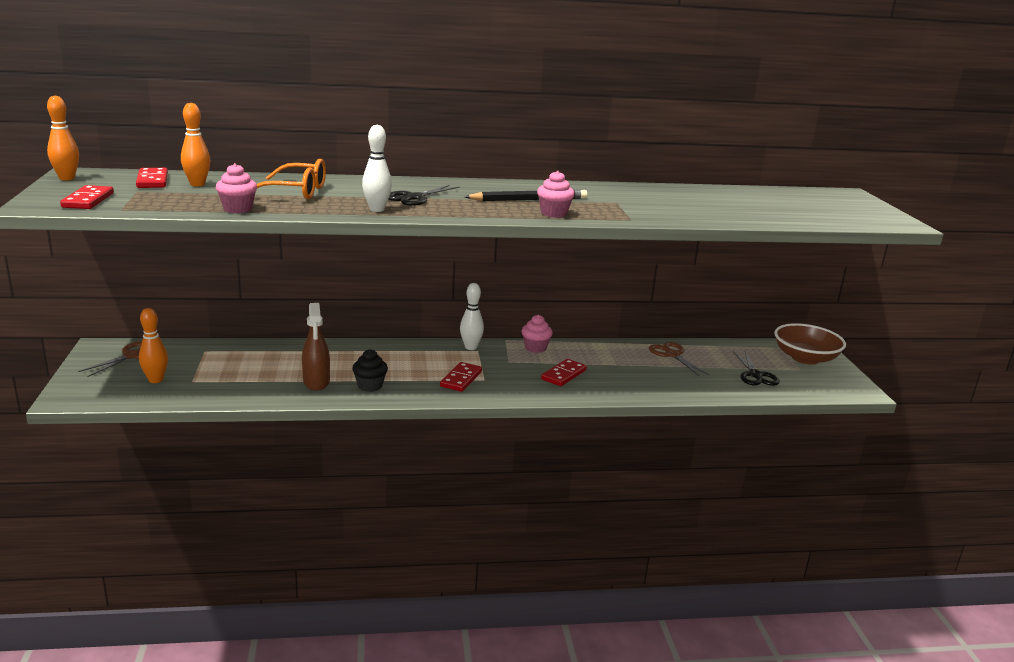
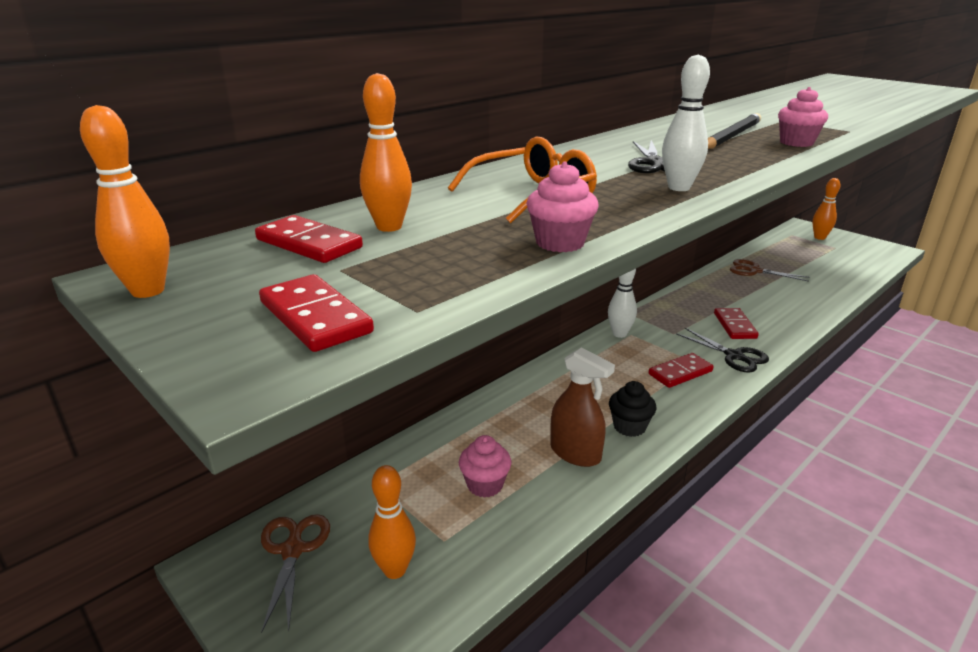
camera: 35 degrees left, 5 degrees up
red domino [440,362,482,392] -> red domino turned 75 degrees clockwise [649,353,714,388]
pink cupcake [522,315,553,353] -> pink cupcake moved to [459,435,511,498]
black scissors [733,351,780,386] -> black scissors moved to [676,328,769,373]
brown bowl [774,323,846,364] -> orange bowling pin [813,178,840,240]

